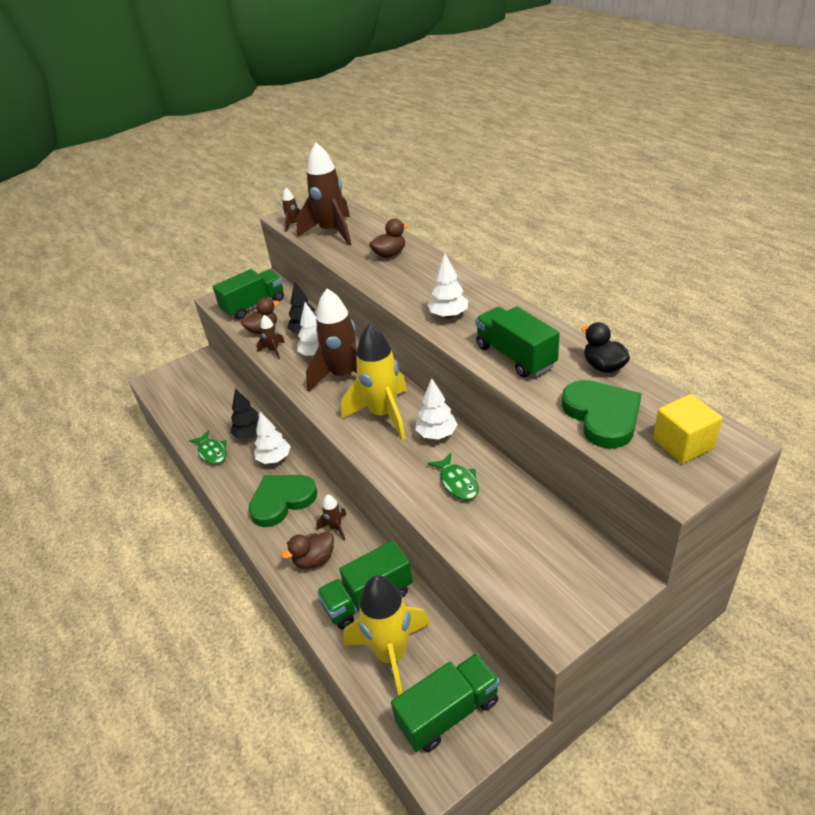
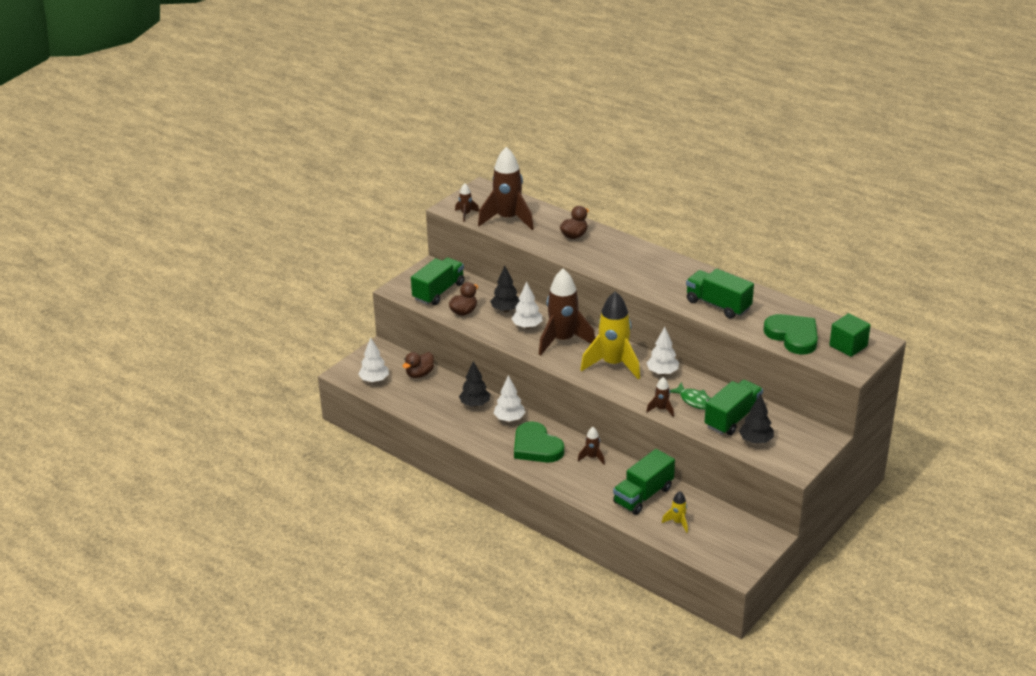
camera: 20 degrees left, 5 degrees down
green fish [189,430,227,464] -> none
green heart [248,475,317,527] -> green heart turned 75 degrees counterclockwise [514,421,564,463]
brown rocket [257,315,285,359] -> brown rocket moved to [646,377,674,417]
brown duck [281,532,334,569] -> brown duck moved to [402,352,434,378]
yellow rocket [343,575,430,696] -> yellow rocket [662,491,688,533], size x0.45
green truck [391,653,500,752] -> green truck moved to [705,380,763,435]
white tree [428,253,468,318] -> white tree moved to [358,337,389,383]
black duck [581,322,630,373] -> none
yellow cube [653,394,723,464] -> green cube [829,313,871,357]
none -> black tree [739,393,774,444]

